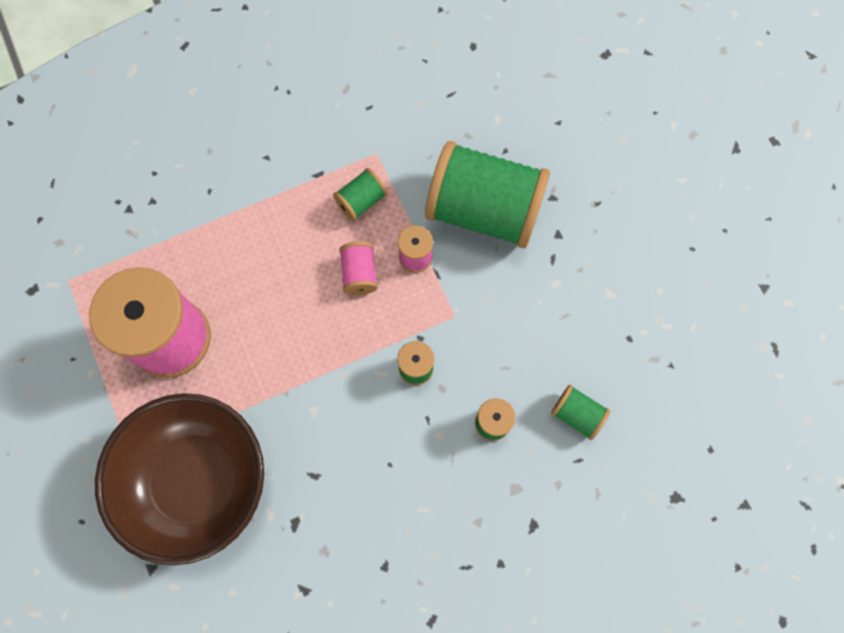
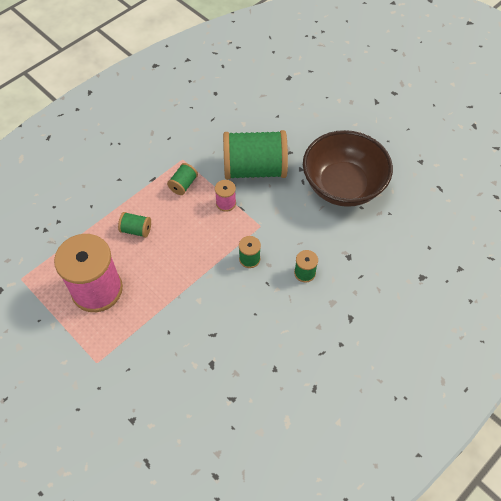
camera: 20 degrees left, 15 degrees down
brown bowl [95,393,264,565] -> brown bowl moved to [303,130,393,207]
pink spool [339,242,378,295] -> none
green spool [551,385,611,440] -> green spool moved to [118,212,151,238]

